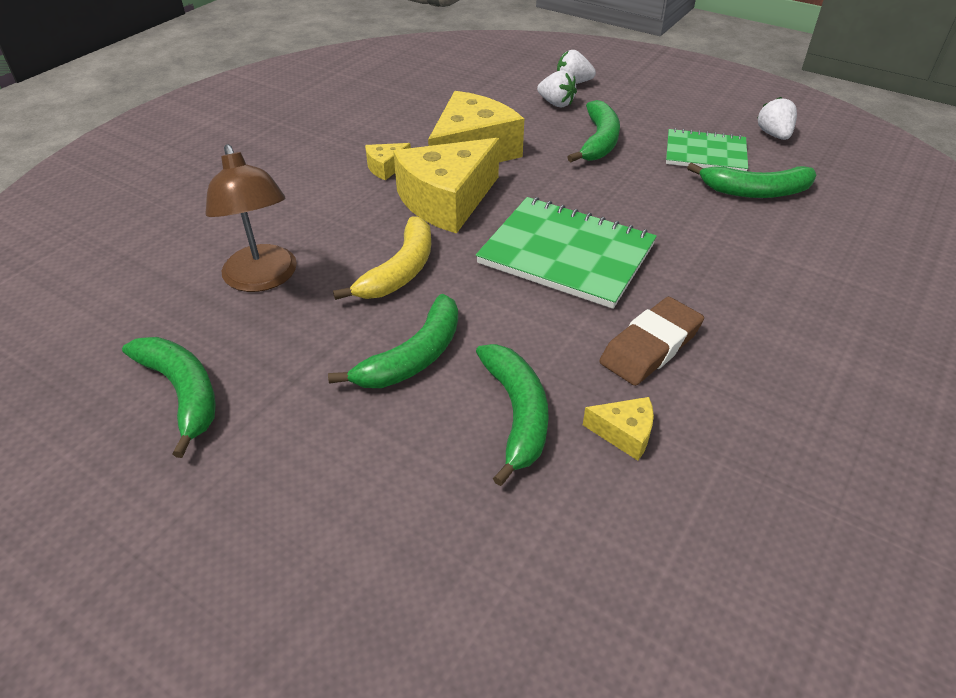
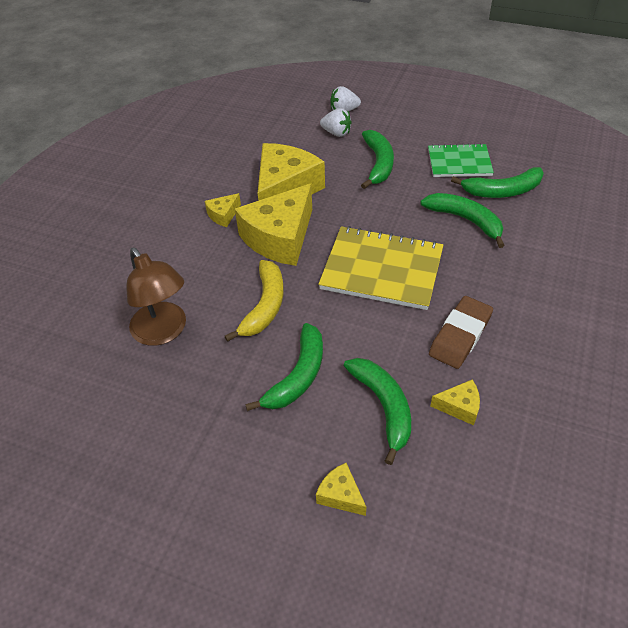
camera: 10 degrees left, 5 degrees up
green banana [122,337,216,458] -> green banana moved to [420,193,505,248]
green notebook [476,197,657,309] -> yellow notebook [318,226,444,310]
white strawberry [757,97,797,140] -> none
none -> yellow cheese [316,463,366,516]

